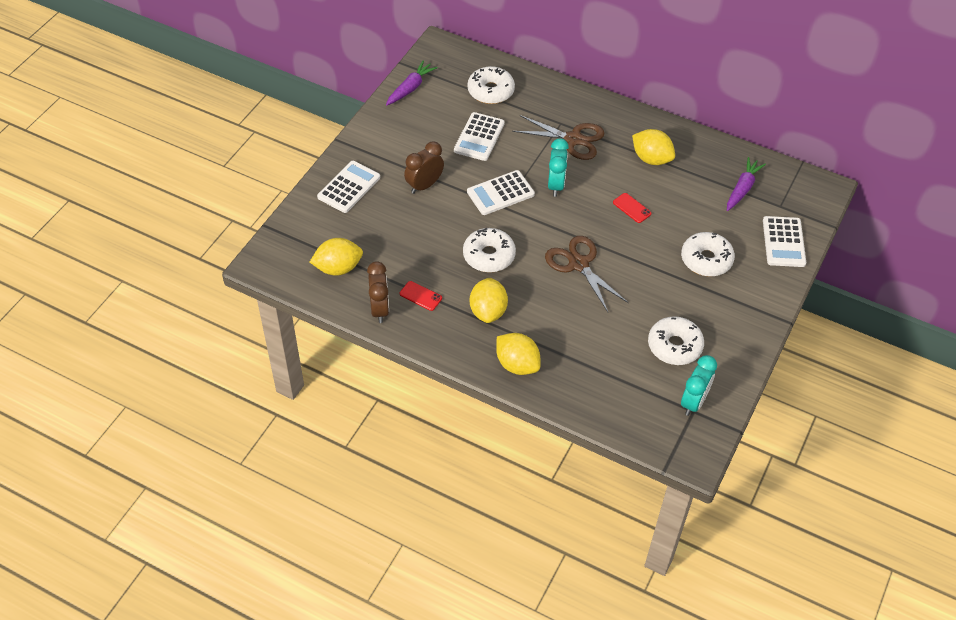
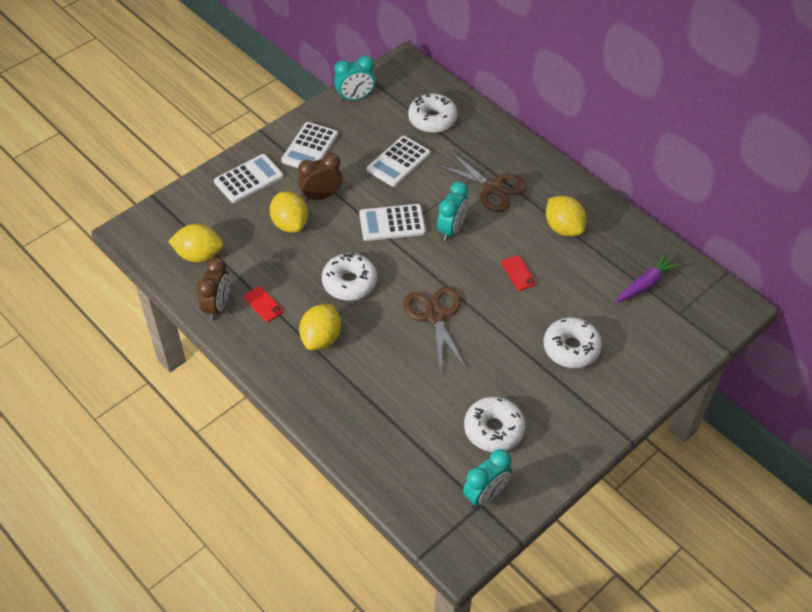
camera: 20 degrees right, 0 degrees up
purple carrot [386,60,437,106] -> turquoise clock [334,55,375,101]
yellow lemon [496,333,541,375] -> yellow lemon moved to [270,192,308,232]
white calculator [763,216,806,267] -> white calculator moved to [281,122,338,168]

